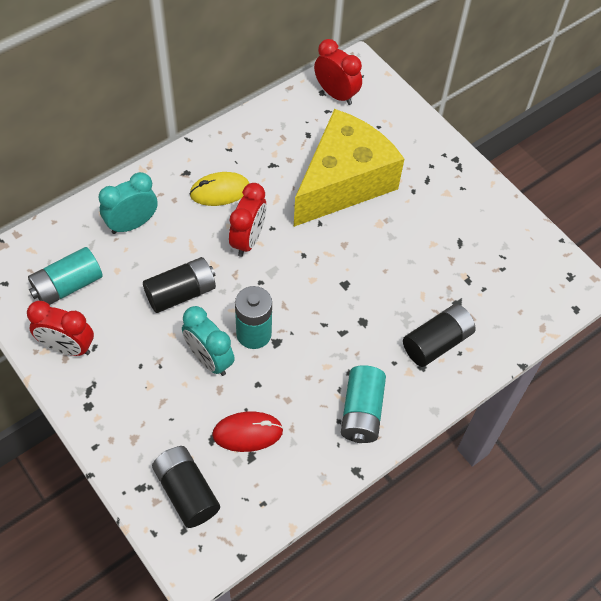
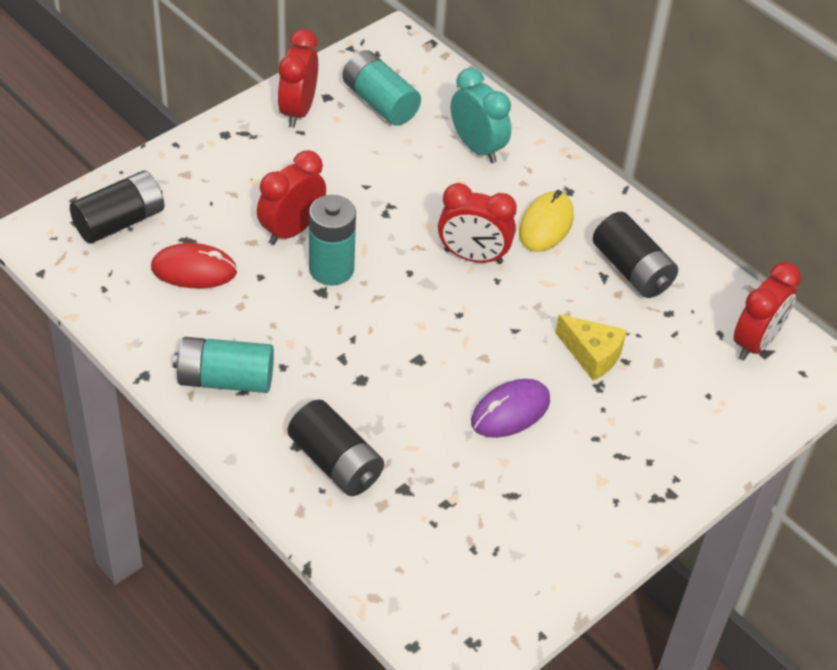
camera: 85 degrees right, 10 degrees down
black battery [143,257,216,313] -> black battery moved to [593,212,678,298]
turquoise clock [182,306,235,376] -> red clock [257,150,326,245]
yellow mouse [190,172,250,206] -> yellow mouse turned 45 degrees clockwise [519,190,574,252]
red mouse [212,411,283,452] -> red mouse turned 75 degrees counterclockwise [151,243,237,289]
yellow cheese [294,109,404,227] -> yellow cheese [555,314,627,381], size x0.41
none -> purple mouse [471,379,550,438]

